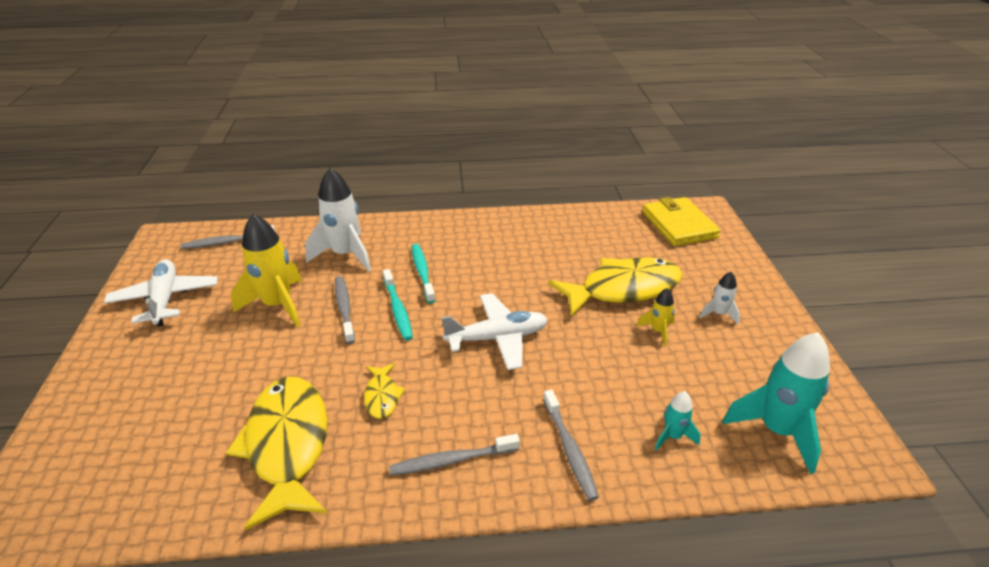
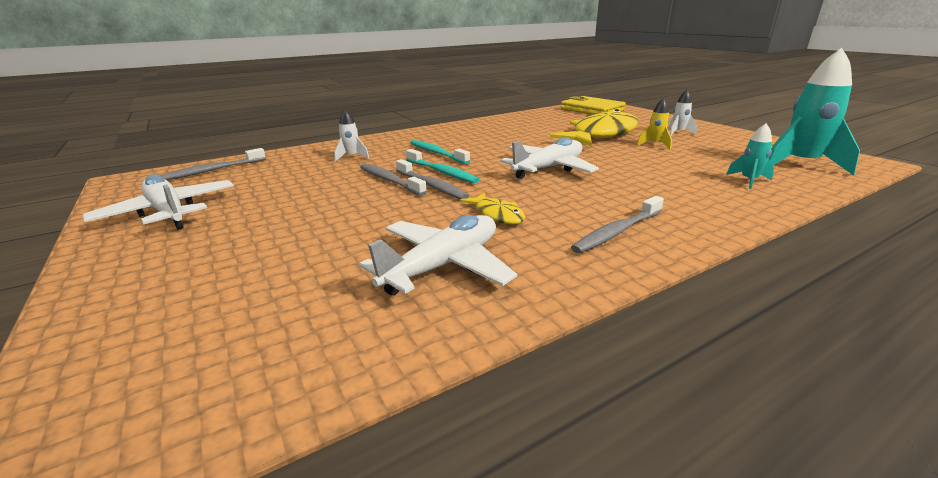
camera: 25 degrees left, 10 degrees down
yellow fish [225,377,327,530] -> white plane [359,215,517,296]
yellow rocket [231,214,302,327] -> none
white rocket [305,168,371,271] -> white rocket [334,109,369,162], size x0.49
grey toothbrush [543,390,599,501] -> grey toothbrush moved to [396,159,469,199]

